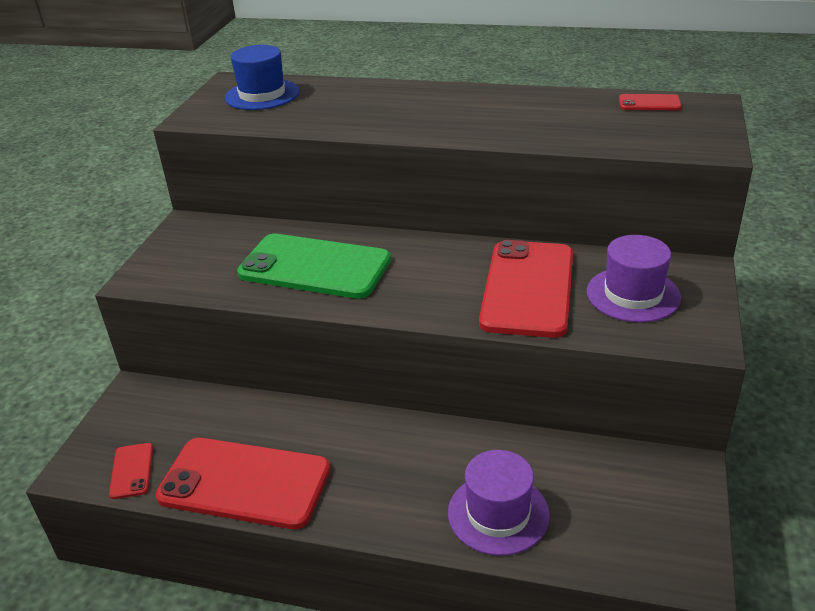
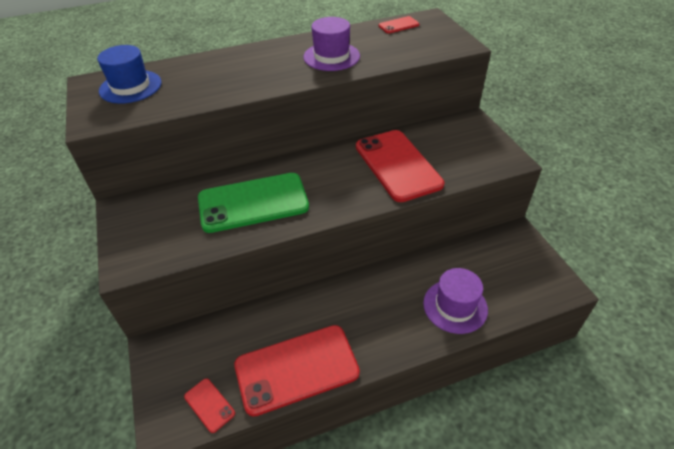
camera: 35 degrees left, 10 degrees up
purple hat [587,235,681,323] -> purple hat moved to [303,17,360,71]

